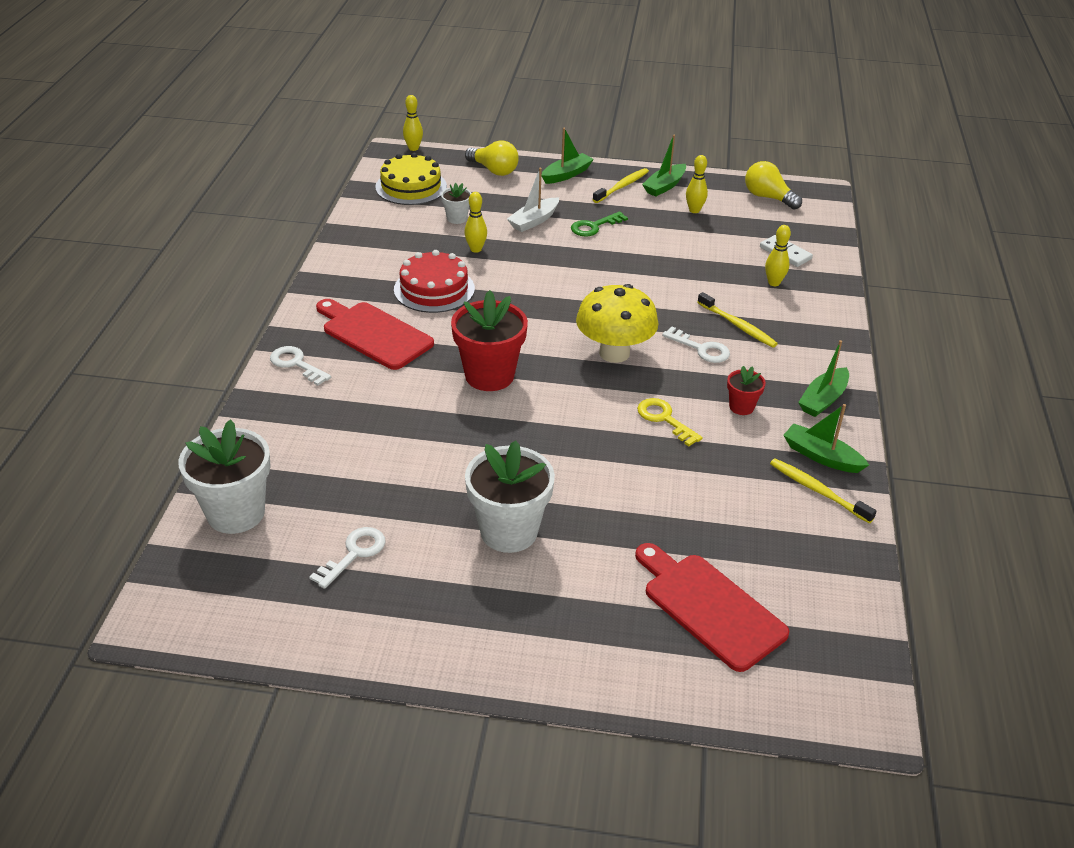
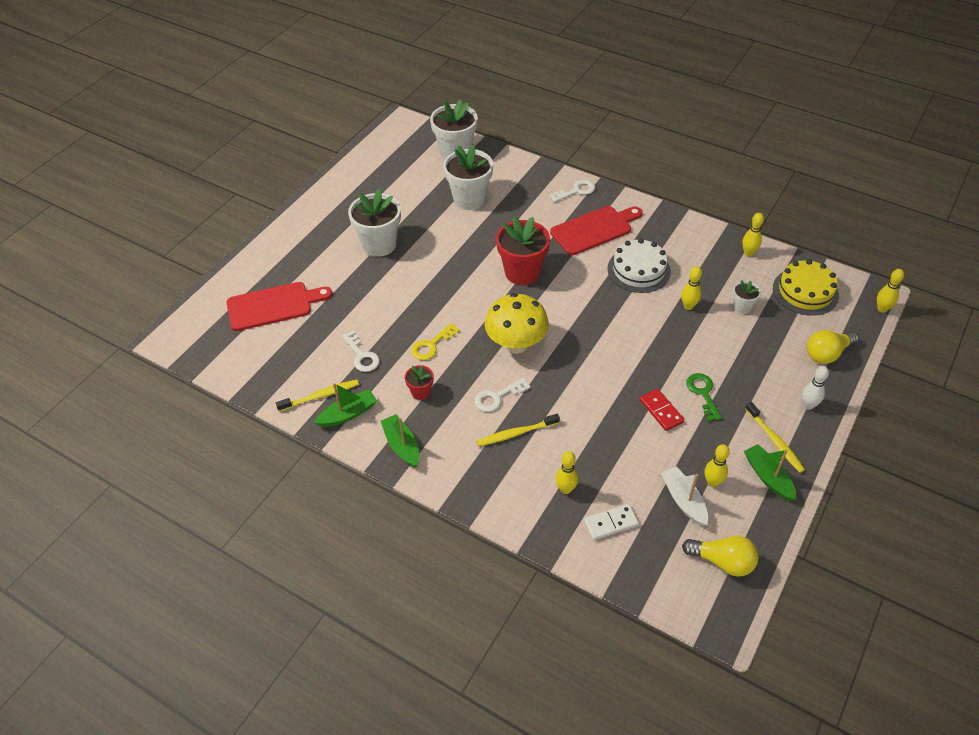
camera: 115 degrees right, 10 degrees up
white key [309,527,386,589] -> white key moved to [342,330,380,372]
red cake [394,250,475,313] -> white cake [607,238,671,293]
white boat [507,168,559,232] -> white boat moved to [661,467,708,526]
green boat [541,128,594,184] -> white bowling pin [802,366,829,410]
yellow key [637,398,703,446] -> yellow key turned 150 degrees clockwise [411,323,460,360]
yellow light bulb [745,161,802,210] -> yellow light bulb turned 45 degrees clockwise [682,536,758,577]
none -> white flower pot [443,145,493,210]
none -> red domino [640,389,684,431]
none -> yellow bowling pin [742,213,764,256]

